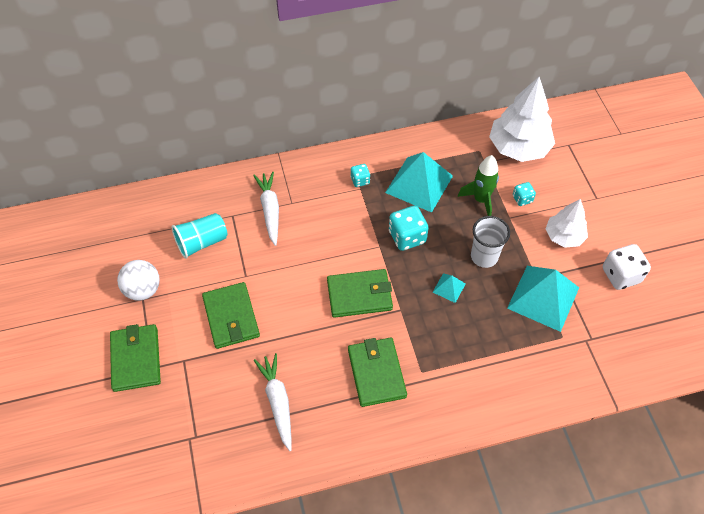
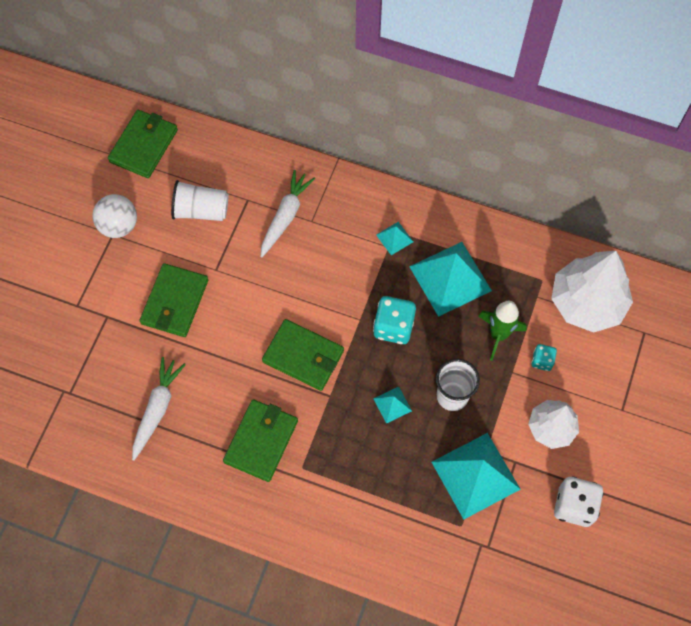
camera: 35 degrees right, 10 degrees up
green wallet [110,324,161,392] -> green wallet moved to [108,110,178,178]
turquoise cup [172,213,227,259] -> white cup [171,180,228,221]
turquoise dice [350,164,370,187] -> turquoise pyramid [376,222,413,255]

